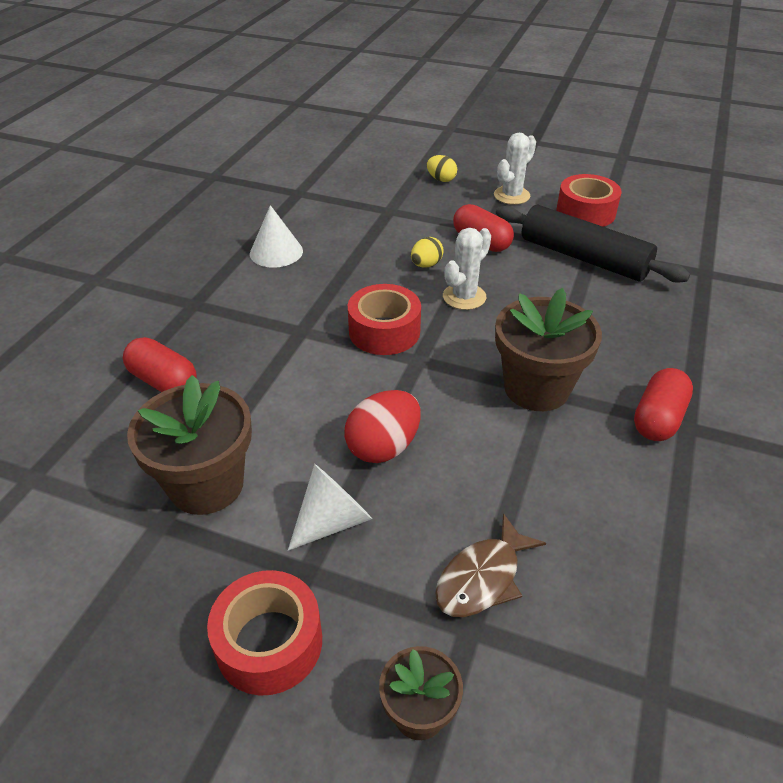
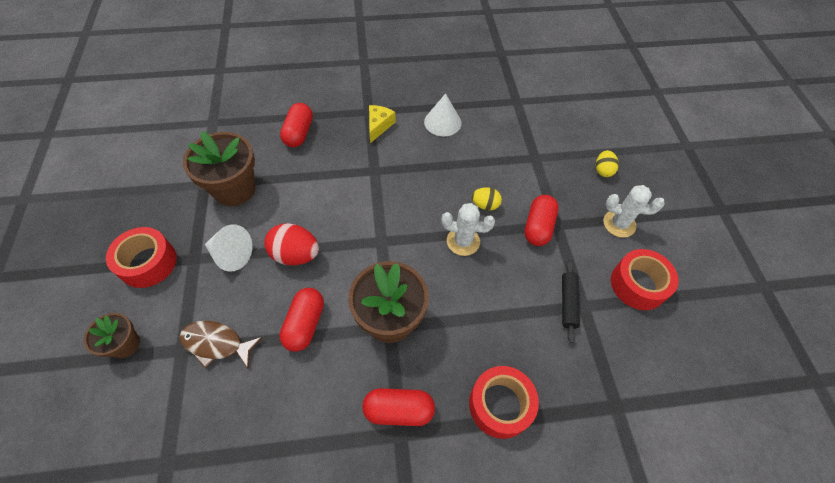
camera: 60 degrees right, 15 degrees up
red tape [348,284,421,355] -> red tape moved to [469,366,539,439]
black rolling pin [496,205,690,283] -> black rolling pin [562,261,580,343], size x0.49
none -> red capsule [280,288,324,352]
none -> yellow cheese [369,105,395,143]

